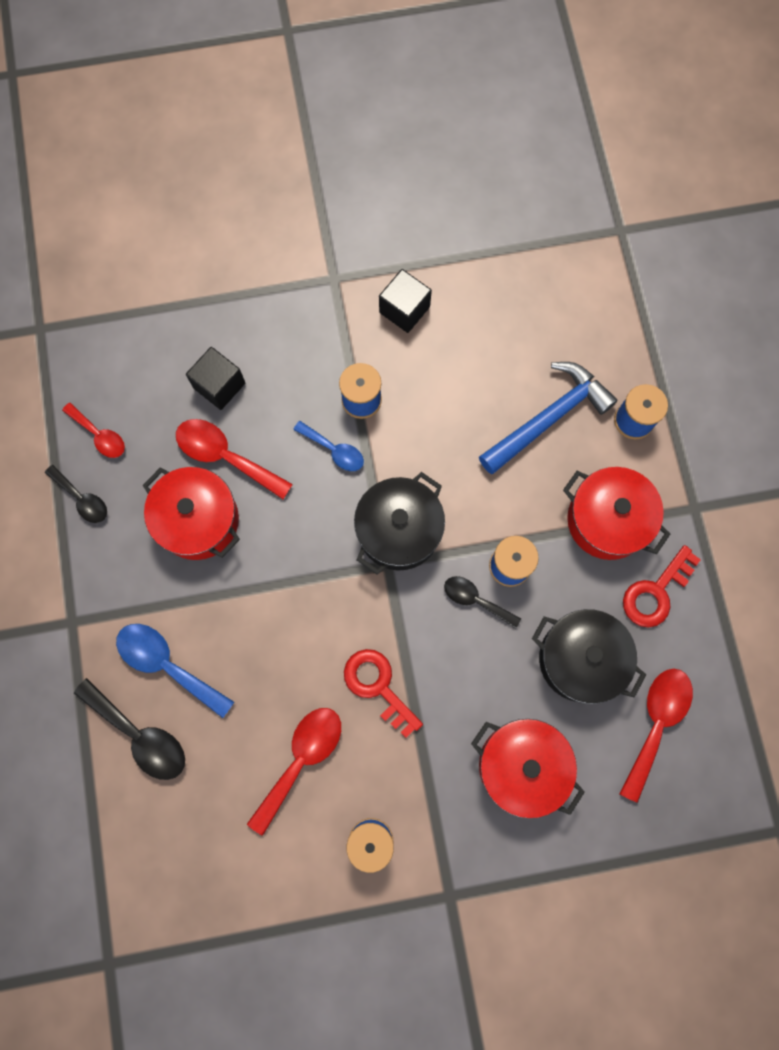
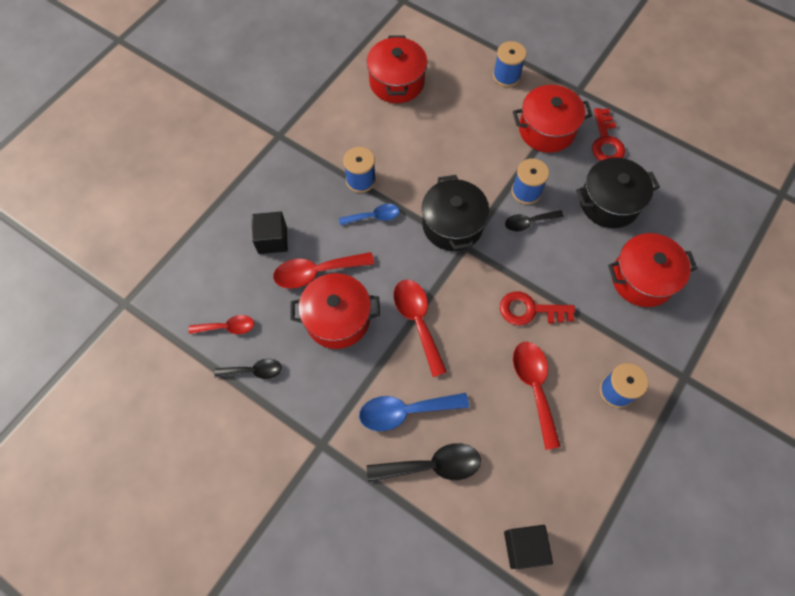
camera: 45 degrees left, 10 degrees down
black cube [379,269,432,333] -> black cube moved to [504,525,553,569]
blue hammer [479,362,618,474] -> none
red spoon [620,669,693,803] -> red spoon moved to [394,280,447,377]
none -> red pot [367,35,428,103]

